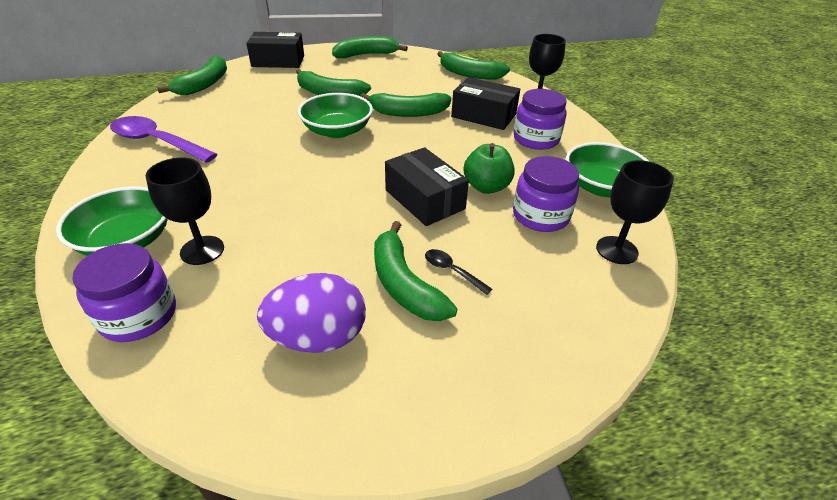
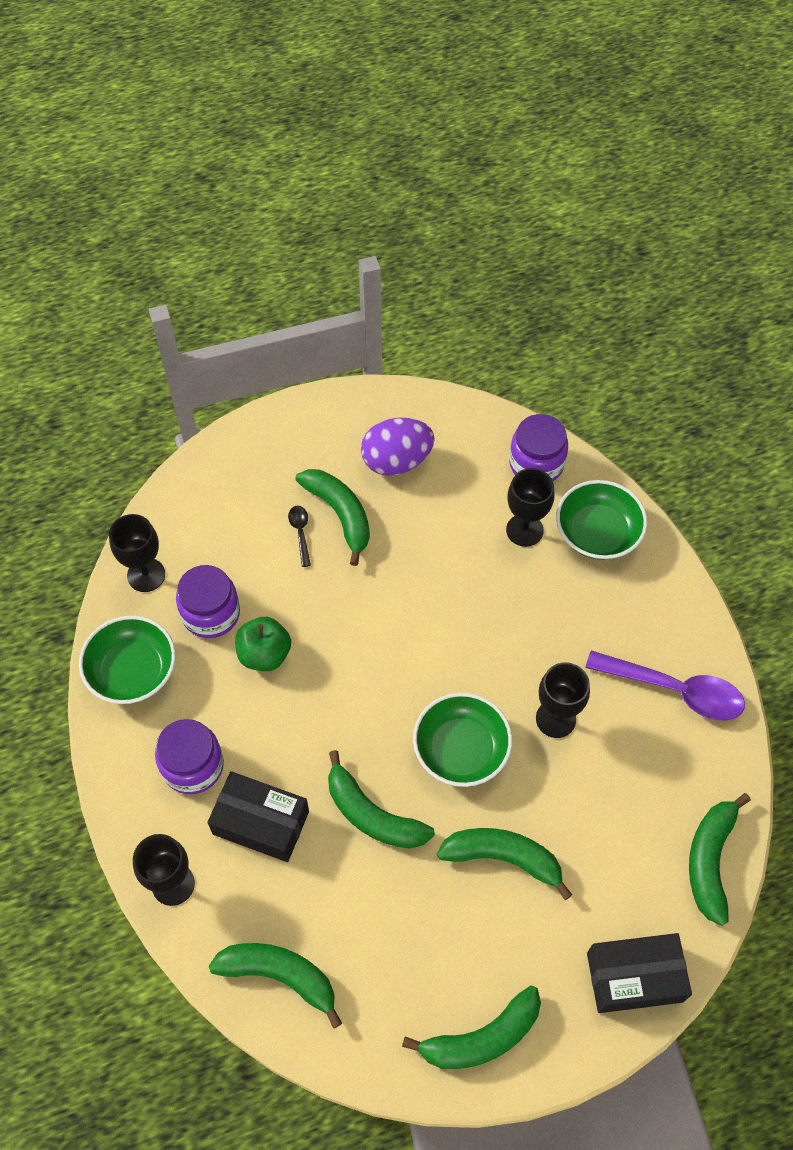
camera: 175 degrees right, 20 degrees up
green banana [360,93,451,117] -> green banana turned 135 degrees counterclockwise [328,750,435,849]
black box [385,147,469,226] -> none
black spoon [425,249,492,295] -> black spoon turned 135 degrees counterclockwise [288,506,311,567]
none -> black goblet [536,662,590,738]

